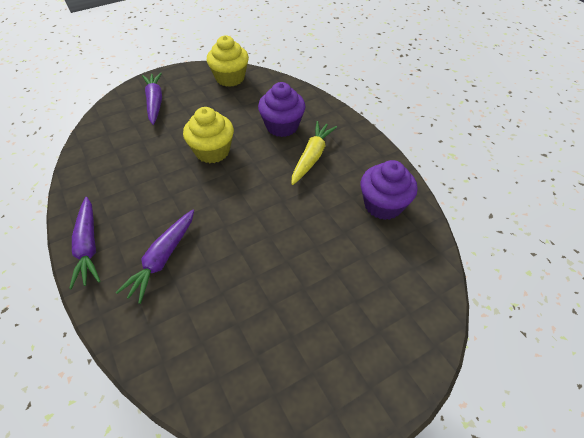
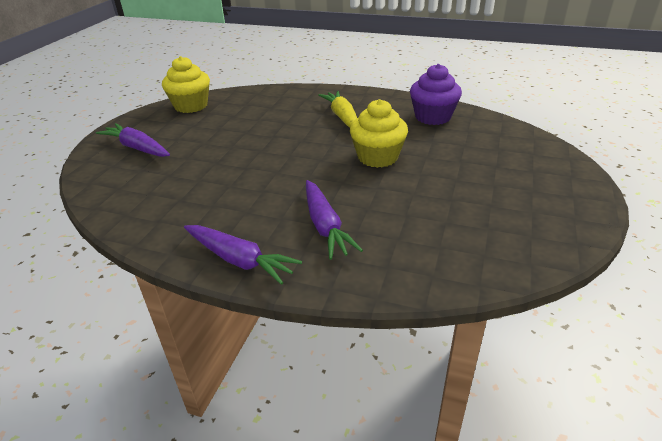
camera: 40 degrees left, 15 degrees down
yellow cupcake [183,107,234,163] -> yellow cupcake moved to [350,99,408,168]
purple cupcake [258,82,305,137] -> none

